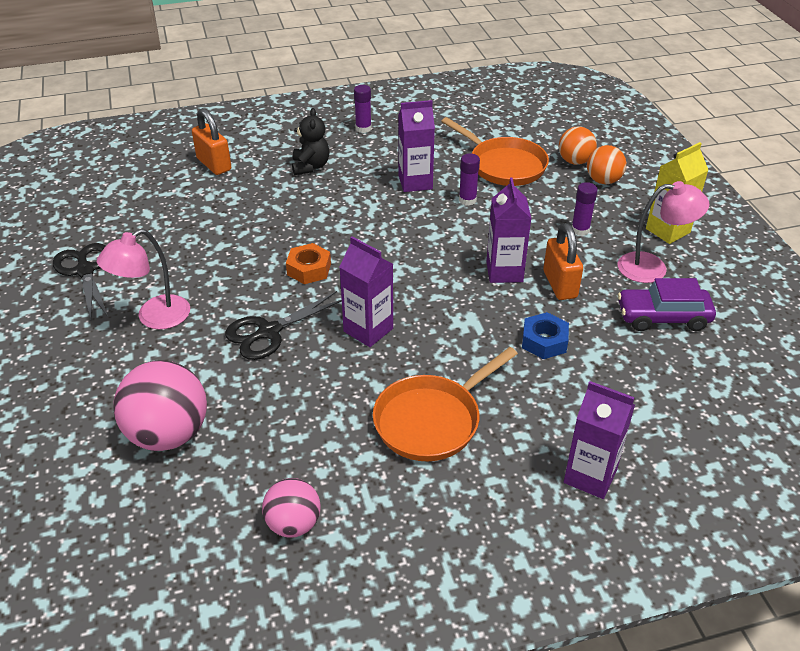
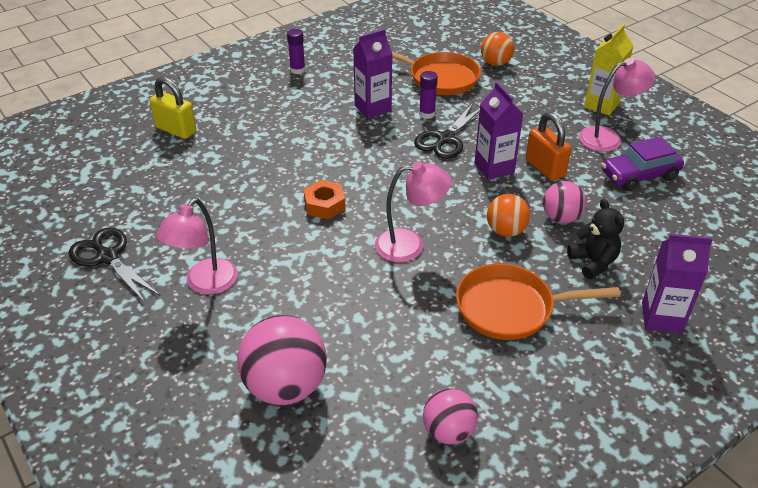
camera: 20 degrees left, 0 degrees up
orange padlock [192,108,231,175] -> yellow padlock [150,77,196,139]
black scissors [225,291,342,360] -> black scissors moved to [414,103,480,159]
black teddy bear [292,108,330,175] -> black teddy bear moved to [567,199,624,279]
purple carton [339,236,393,347] -> pink lamp [375,162,452,262]
orange pan [373,347,518,461] -> orange pan turned 60 degrees clockwise [456,264,621,340]
blue nut [522,312,569,359] -> pink ball [543,181,586,223]
purple glue stick [572,182,598,236] -> none
orange ball [587,145,626,184] -> orange ball moved to [487,194,530,237]

